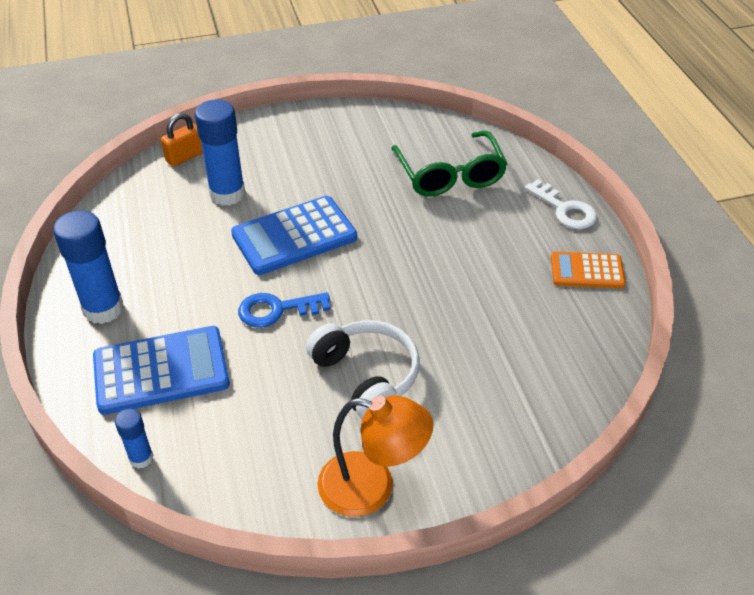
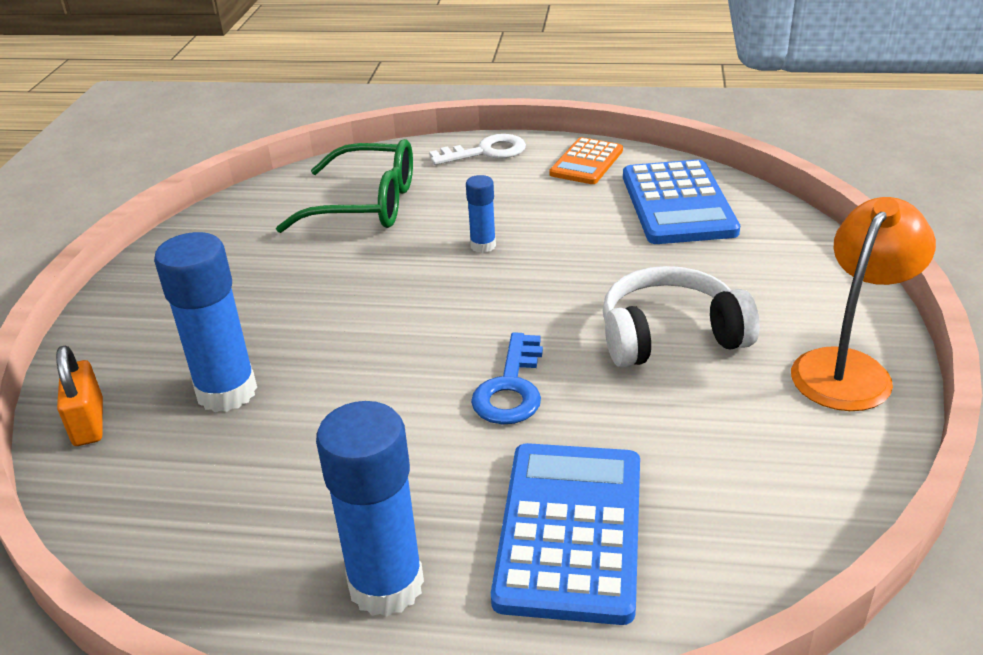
camera: 65 degrees left, 10 degrees down
blue glue stick [115,409,153,469] -> blue glue stick moved to [466,175,496,253]
blue calculator [231,196,357,275] -> blue calculator moved to [623,159,740,244]

